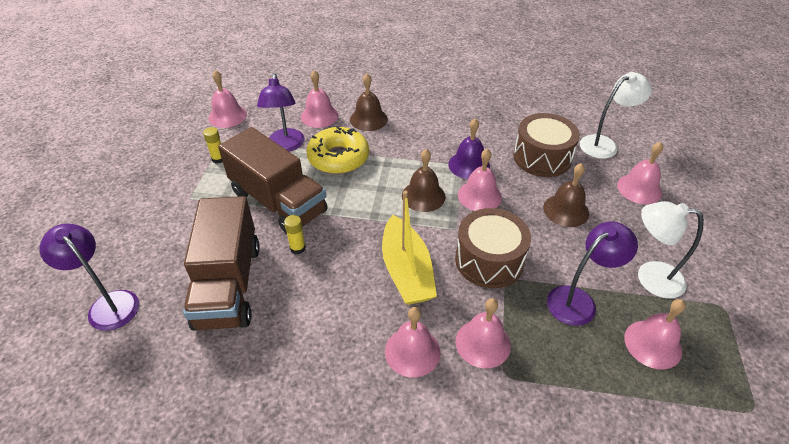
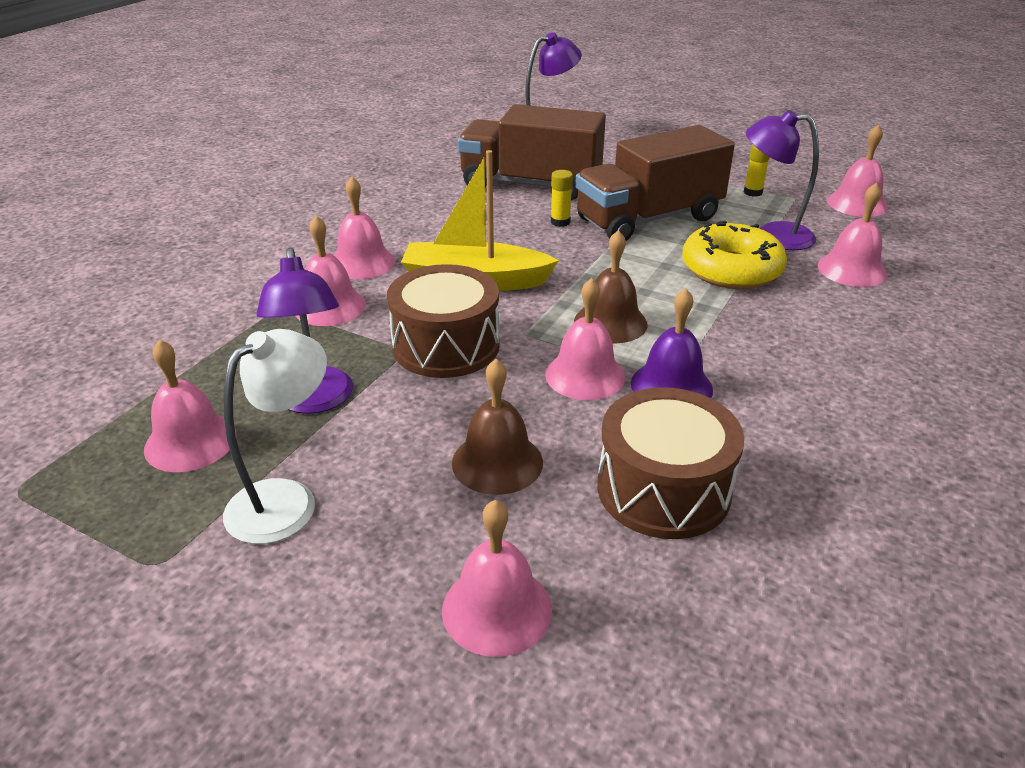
camera: 110 degrees right, 10 degrees down
brown bell [350,73,388,131] -> none
white lamp [580,72,652,159] -> none

